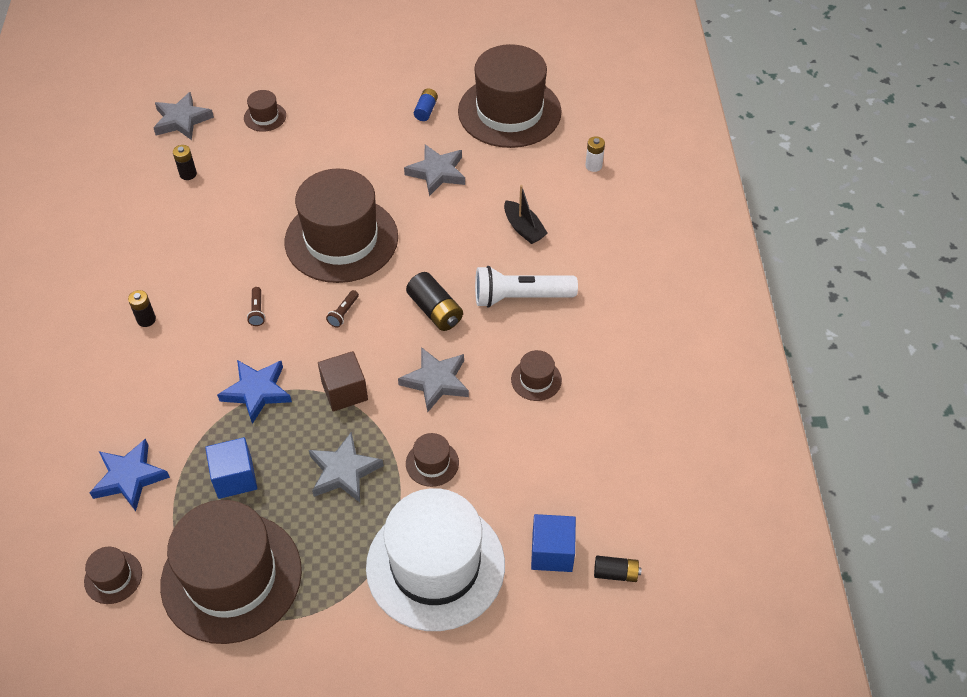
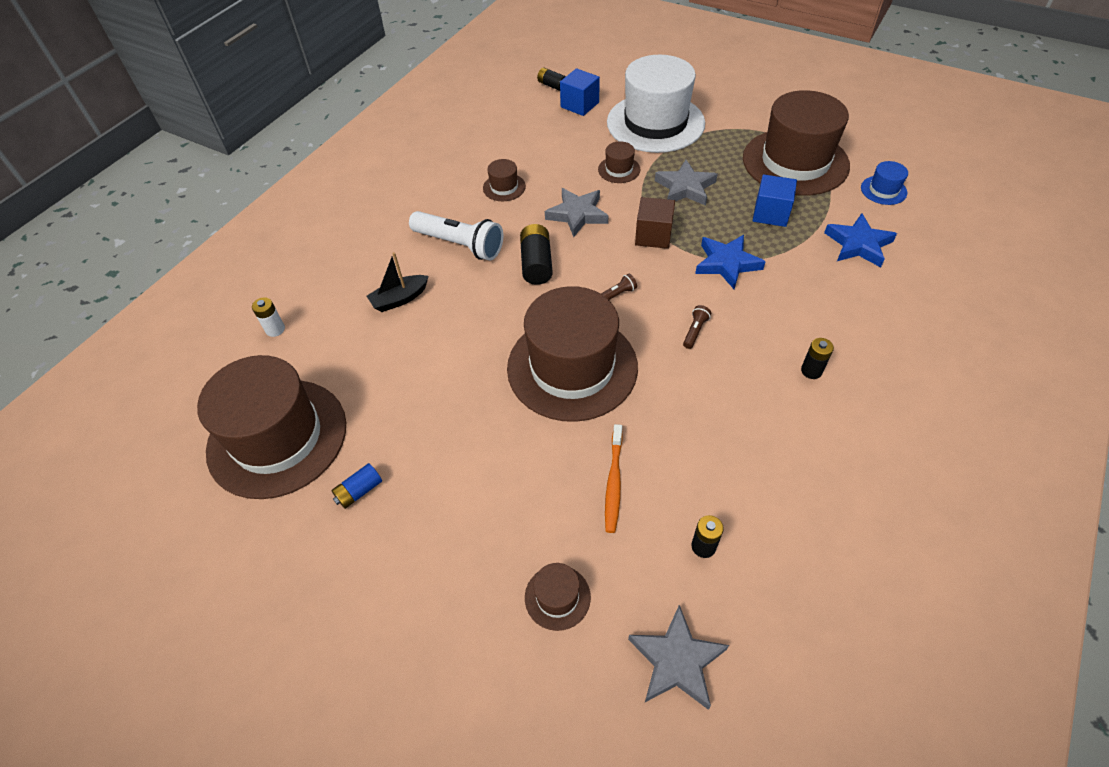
camera: 145 degrees left, 0 degrees up
brown hat [84,547,142,604] -> blue hat [861,161,908,205]
grey star [404,145,465,196] -> none
black boat [504,185,547,244] -> black boat turned 120 degrees counterclockwise [367,252,429,312]
none -> orange toothbrush [605,424,623,533]

